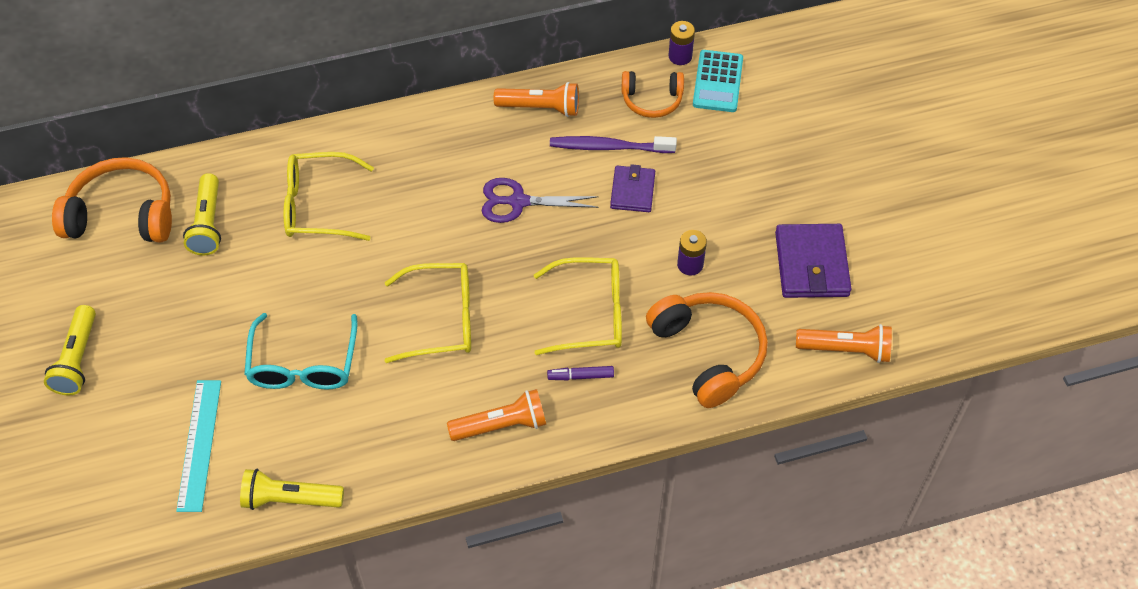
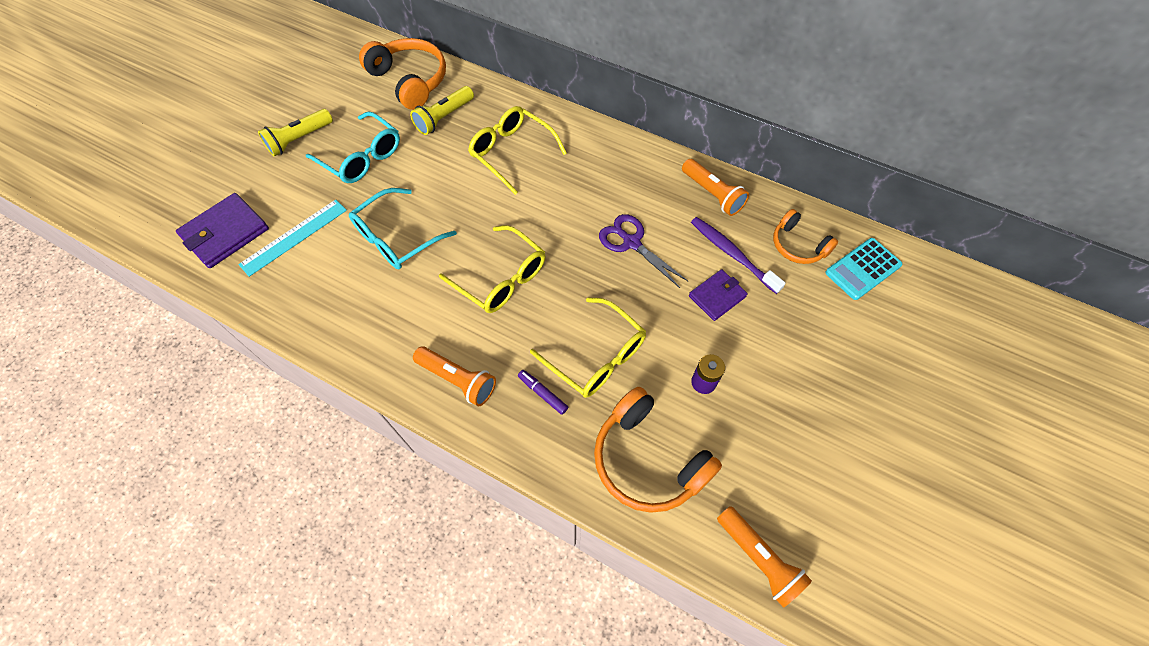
camera: 45 degrees right, 5 degrees up
yellow flashlight [240,469,344,510] -> none
orange headphones [646,292,768,408] -> orange headphones turned 120 degrees clockwise [594,387,722,513]
purple battery [668,21,695,65] -> none
purple wallet [775,224,852,298] -> purple wallet moved to [176,193,269,268]
none -> turquoise glasses [306,112,400,183]

